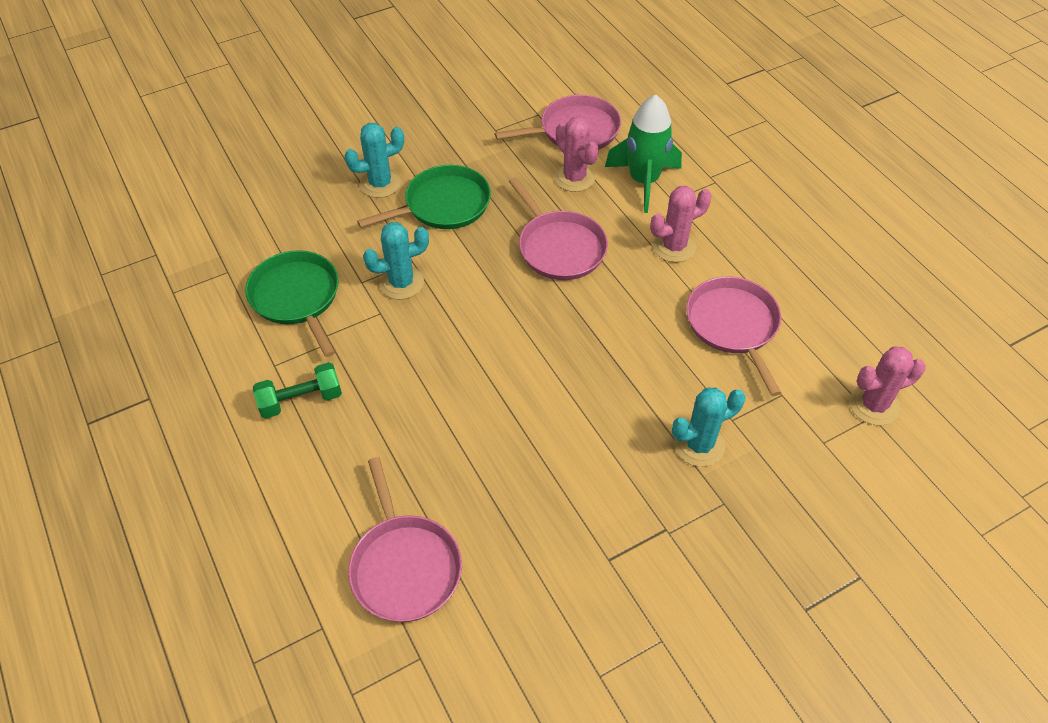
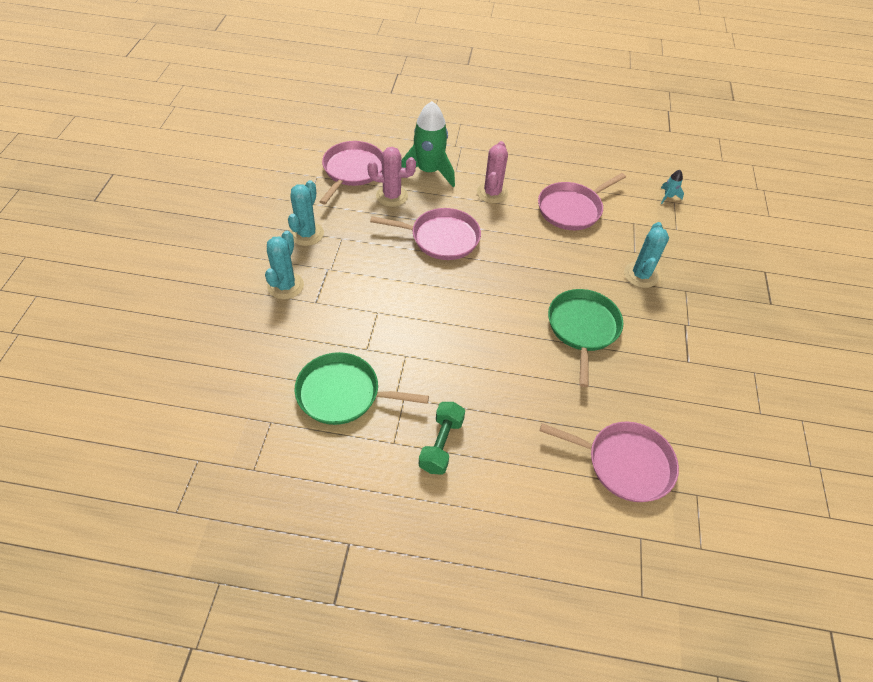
camera: 55 degrees left, 0 degrees up
green pan [357,165,491,229] -> green pan moved to [548,289,623,387]
turquoise cactus [363,222,429,300] -> turquoise cactus moved to [288,180,324,246]
pink pan [686,276,781,396] -> pink pan turned 60 degrees counterclockwise [538,173,626,230]
pink cactus [849,346,926,426] -> turquoise rocket [661,170,684,204]

